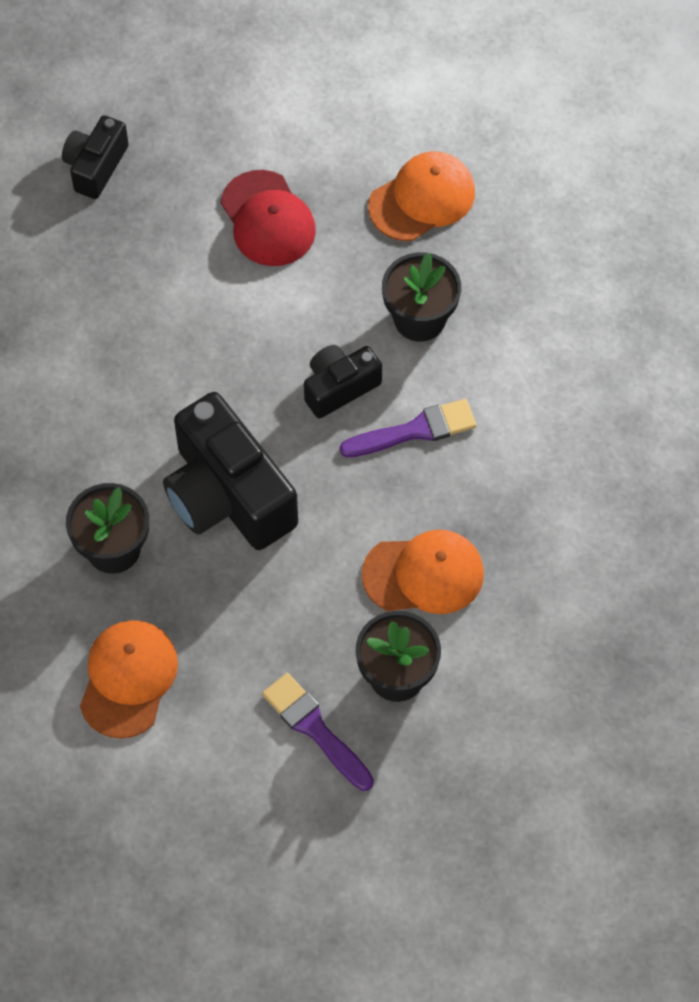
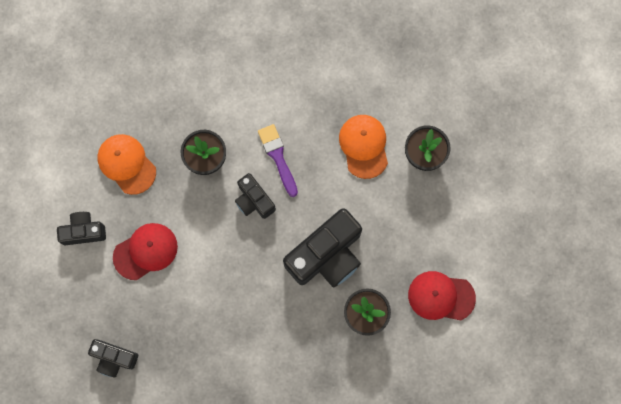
camera: 95 degrees left, 15 degrees up
orange cap [80,620,178,739] -> red cap [408,271,476,320]
purple brush [262,673,374,791] -> none
none -> black camera [57,212,106,245]

